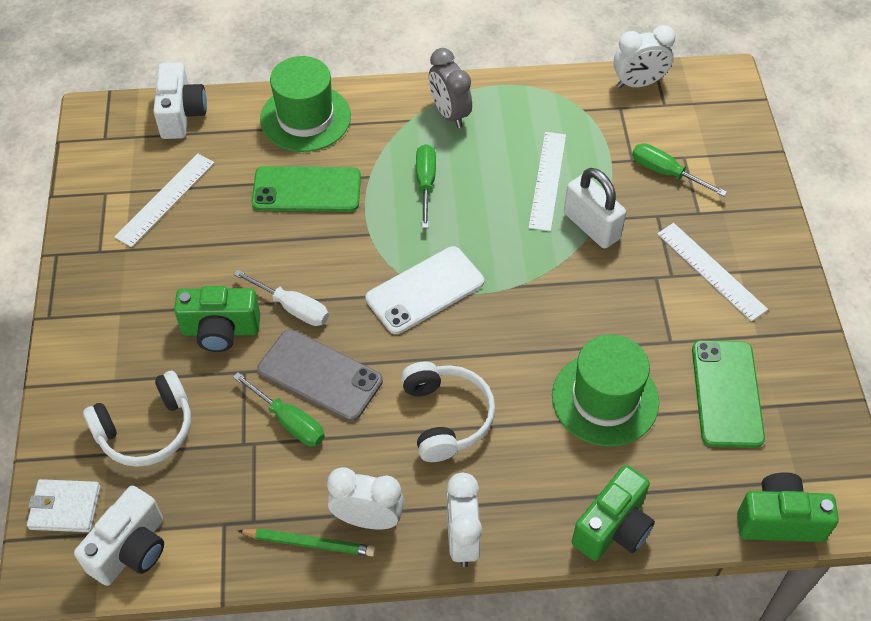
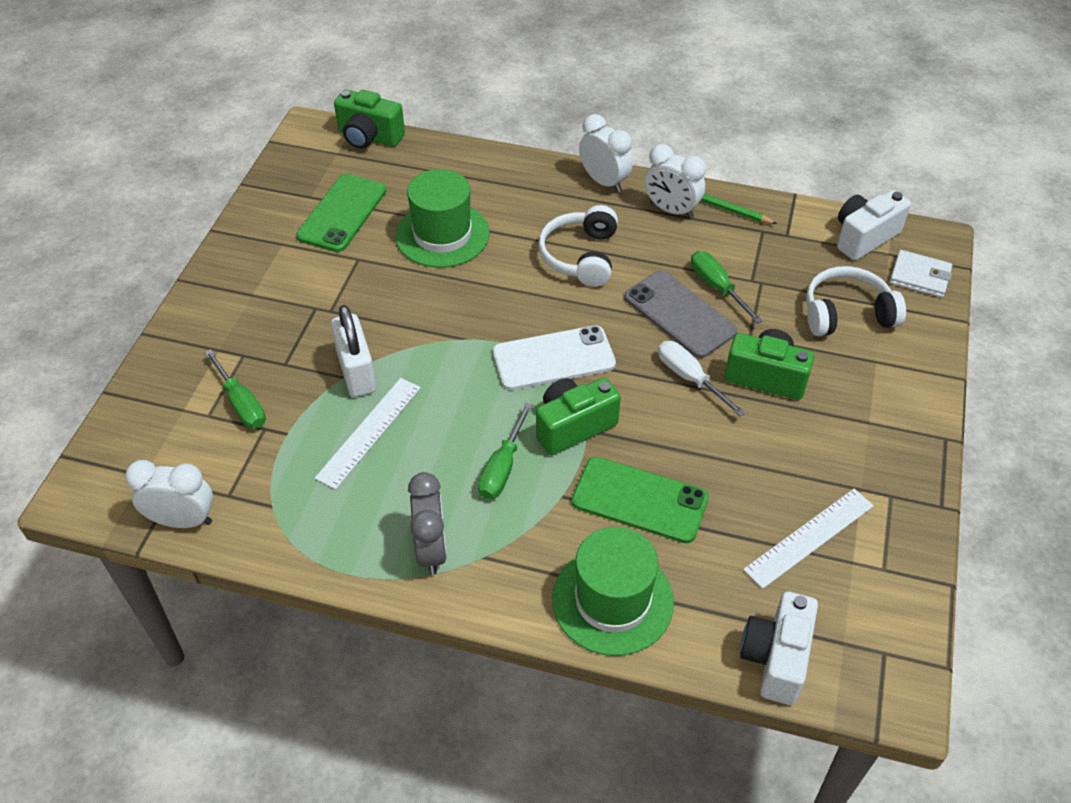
camera: 160 degrees left, 5 degrees down
white clock [447,473,482,567] -> white clock turned 60 degrees counterclockwise [579,114,633,193]
green camera [572,465,655,561] -> green camera moved to [536,378,621,455]
white ruler [657,223,768,322] -> none

